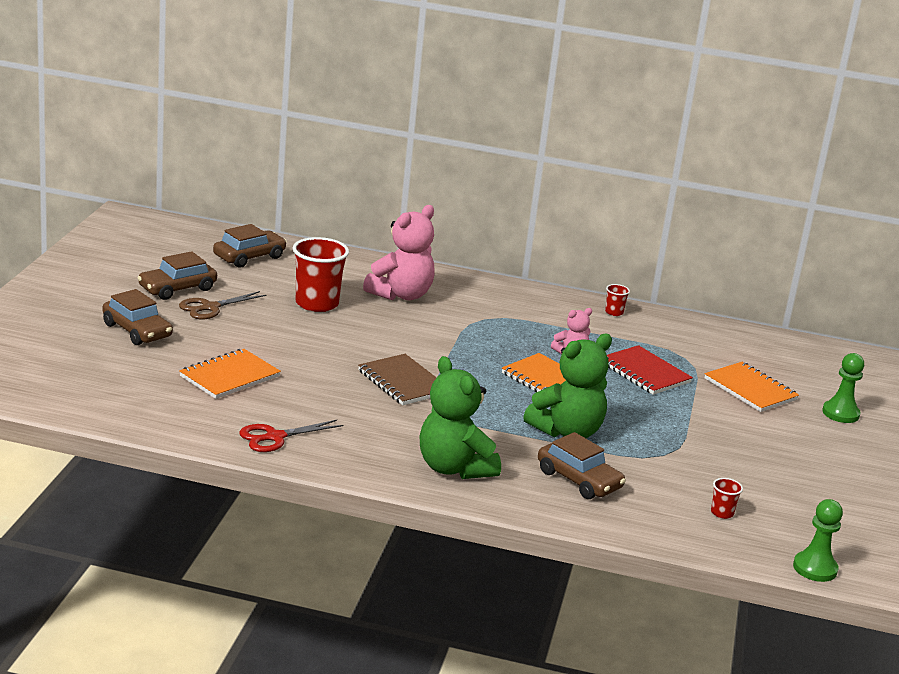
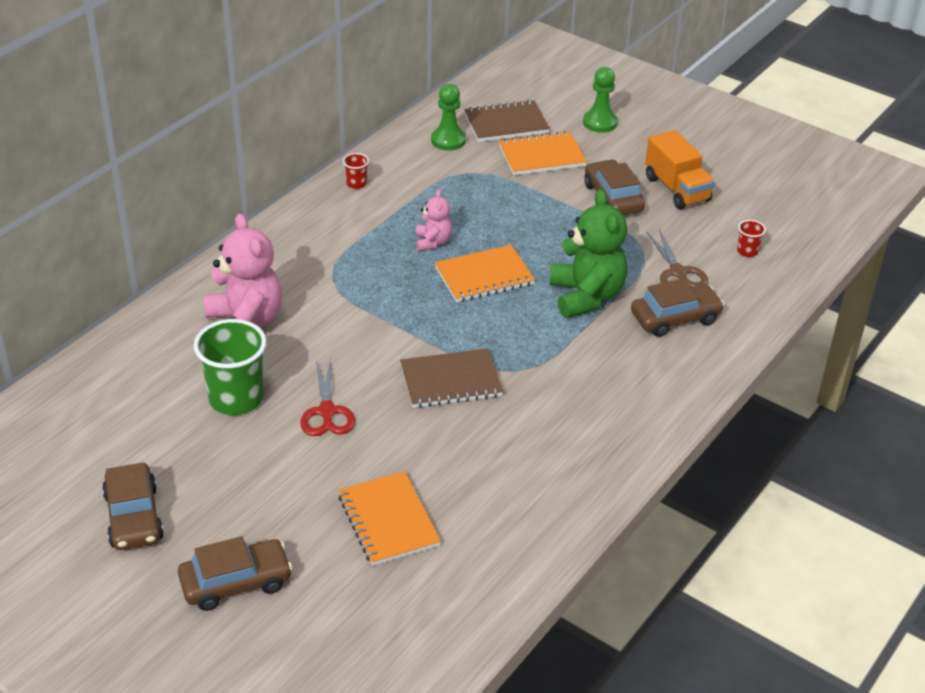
camera: 65 degrees left, 15 degrees up
brown scissors [179,291,267,320] -> brown scissors moved to [647,229,708,287]
brown car [213,224,287,268] -> brown car moved to [584,159,645,215]
red scissors [240,420,343,452] -> red scissors moved to [300,357,355,436]
red cup [293,237,349,312] -> green cup [194,319,267,415]
green teddy bear [419,356,501,479] -> none
red notebook [607,345,693,395] -> none
green pawn [793,499,843,582] -> green pawn moved to [431,84,466,151]
none -> brown notebook [464,100,550,142]
none -> orange truck [645,130,715,209]

